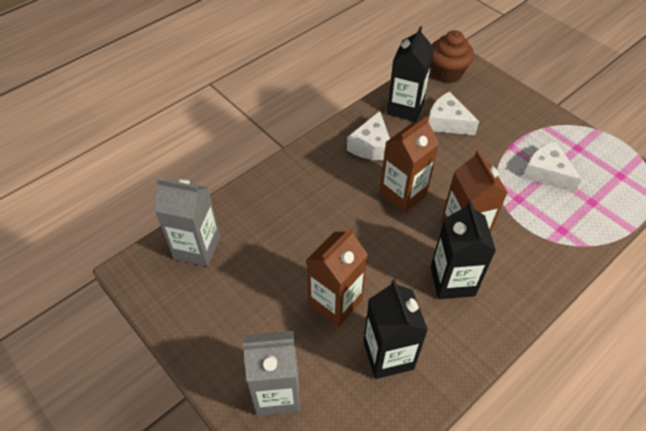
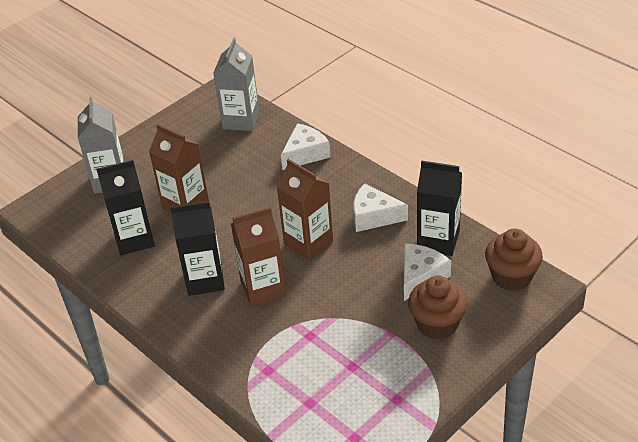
camera: 90 degrees right, 10 degrees down
white cheese [522,141,582,192] -> white cheese moved to [281,123,330,170]
none -> brown cupcake [408,276,468,340]

